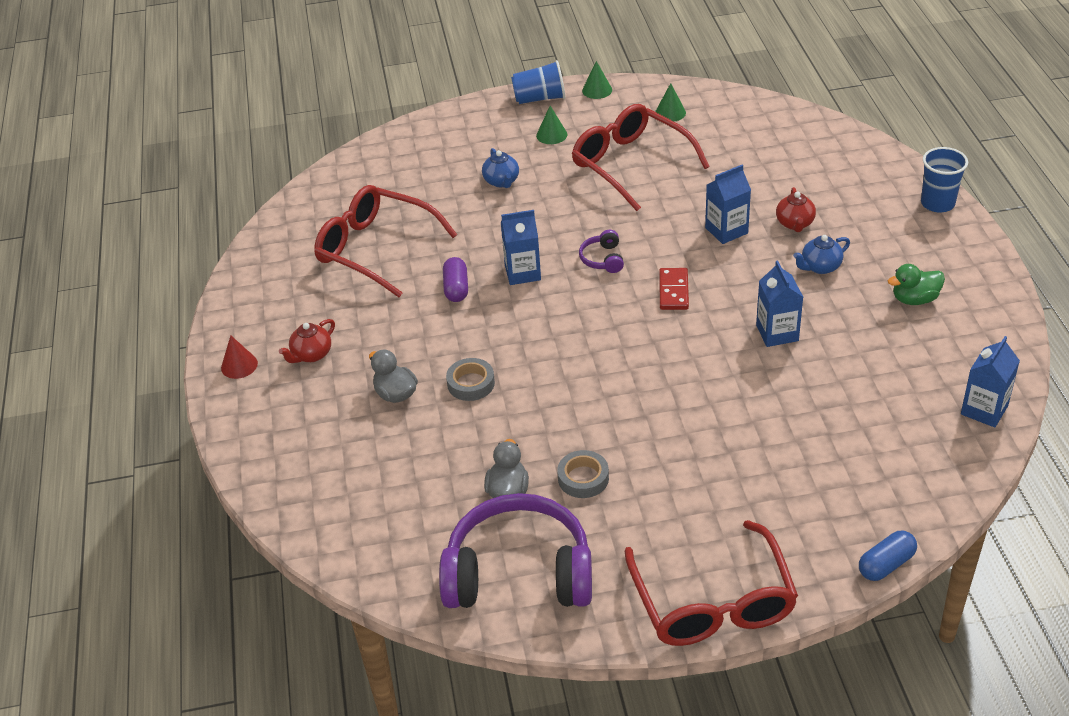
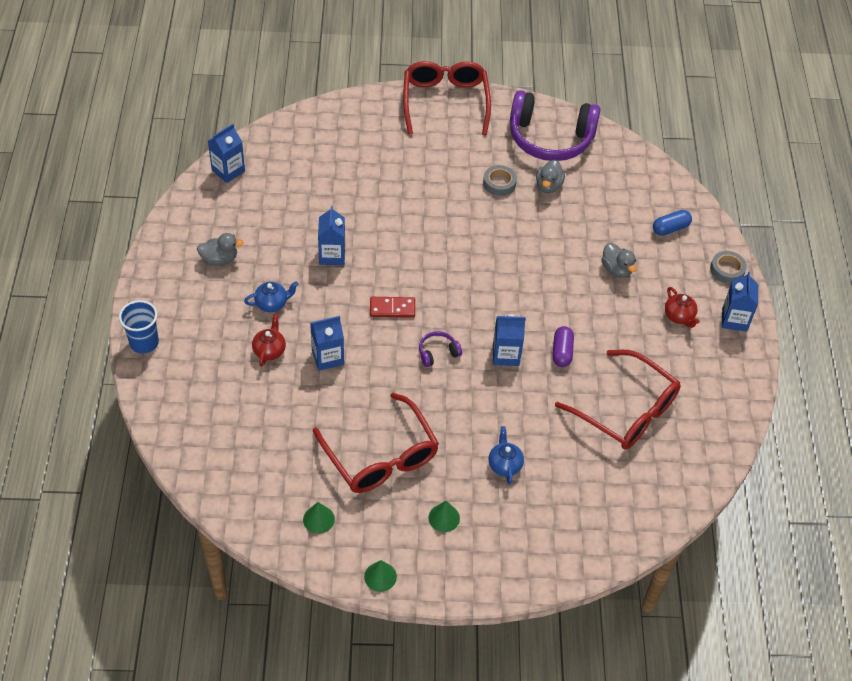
camera: 175 degrees left, 10 degrees up
red cone [221,336,258,379] -> blue carton [722,272,758,332]
red teapot [279,319,335,363] -> red teapot turned 105 degrees clockwise [665,287,700,328]
grey tape [446,358,495,401] -> grey tape moved to [710,251,747,284]
blue cup [511,60,565,104] -> none
purple headphones [579,230,624,273] -> purple headphones turned 120 degrees counterclockwise [419,331,462,367]
red domino [659,268,689,310] -> red domino turned 75 degrees clockwise [370,297,415,318]
blue capsule [859,531,917,581] -> blue capsule moved to [653,210,692,236]
green duck [888,264,945,305] -> grey duck [197,233,244,266]

